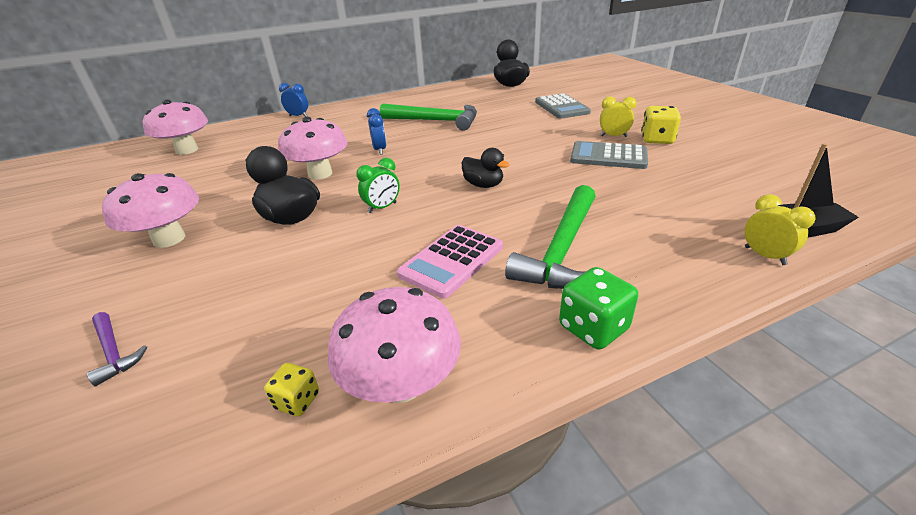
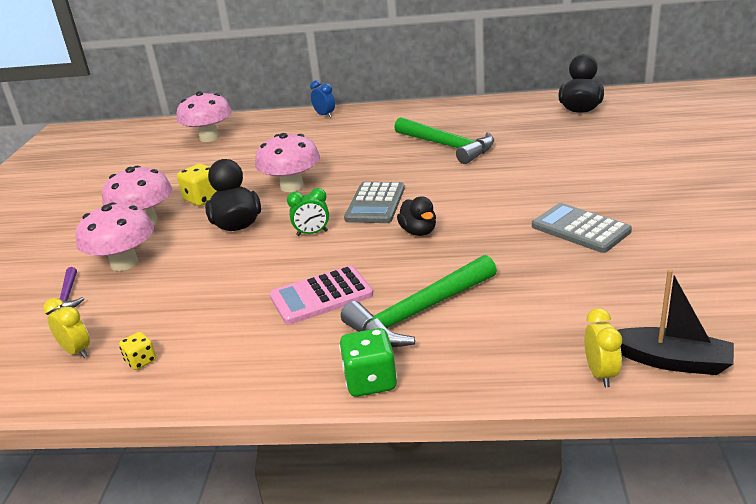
camera: 30 degrees right, 5 degrees down
pink mushroom [328,287,461,403] -> pink mushroom moved to [76,202,154,271]
blue clock [367,108,386,155] -> none
grey calculator [535,93,591,119] -> grey calculator moved to [344,182,405,223]
yellow clock [600,97,637,137] -> yellow clock moved to [43,298,90,358]
yellow dice [641,106,681,144] -> yellow dice moved to [177,164,216,206]

